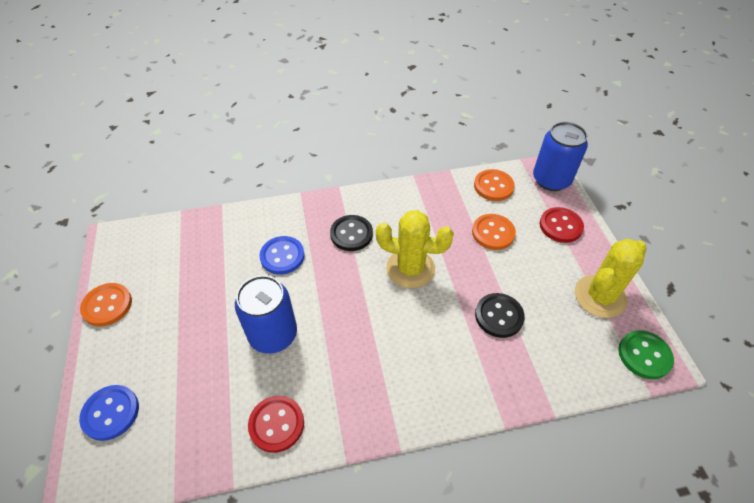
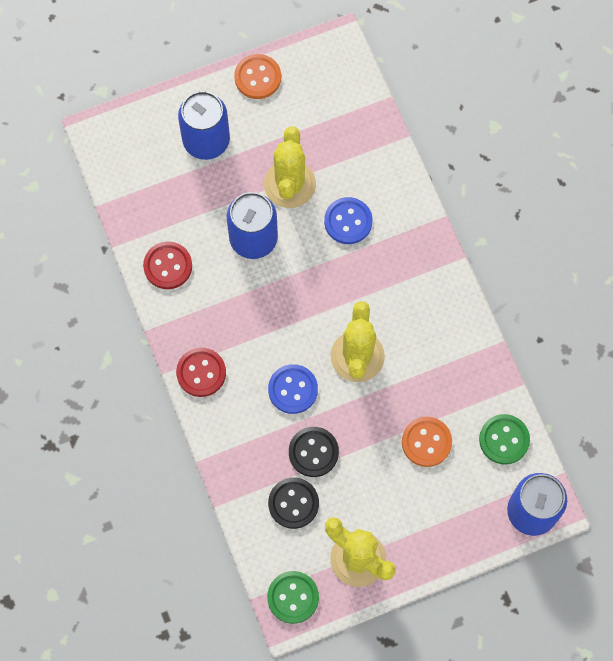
camera: 80 degrees right, 20 degrees up
blue button [79,385,139,441] -> blue button moved to [268,364,318,414]
black button [330,215,373,251] -> black button moved to [268,478,319,529]
orange button [474,169,515,201] -> green button [479,414,530,465]
red button [540,207,584,243] -> red button moved to [176,348,226,397]
none -> blue can [178,91,230,160]
none -> yellow cactus [264,126,316,208]

